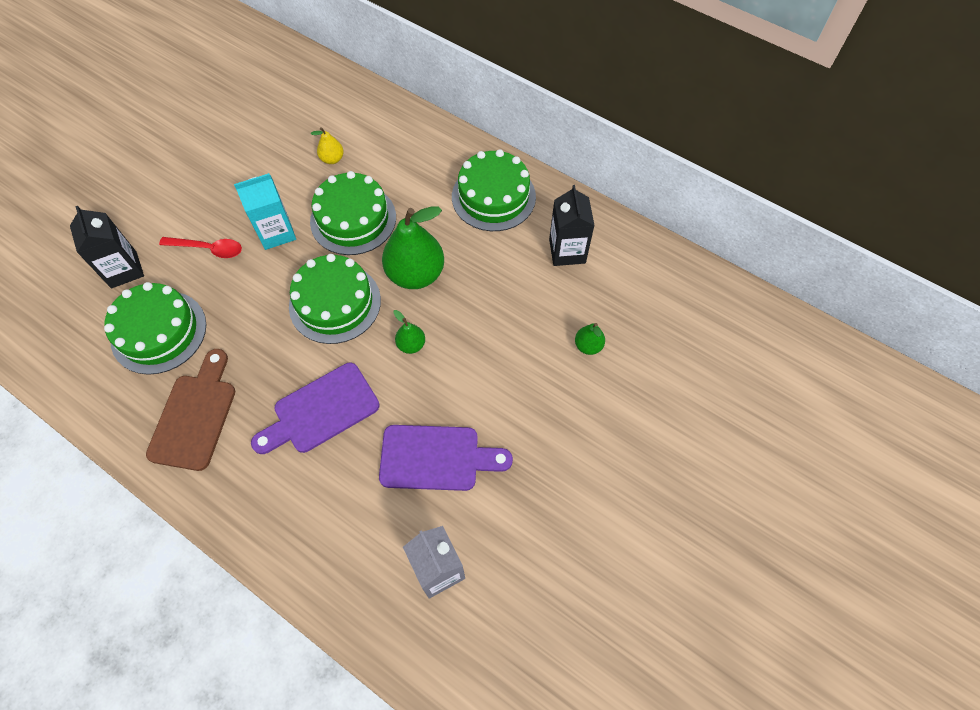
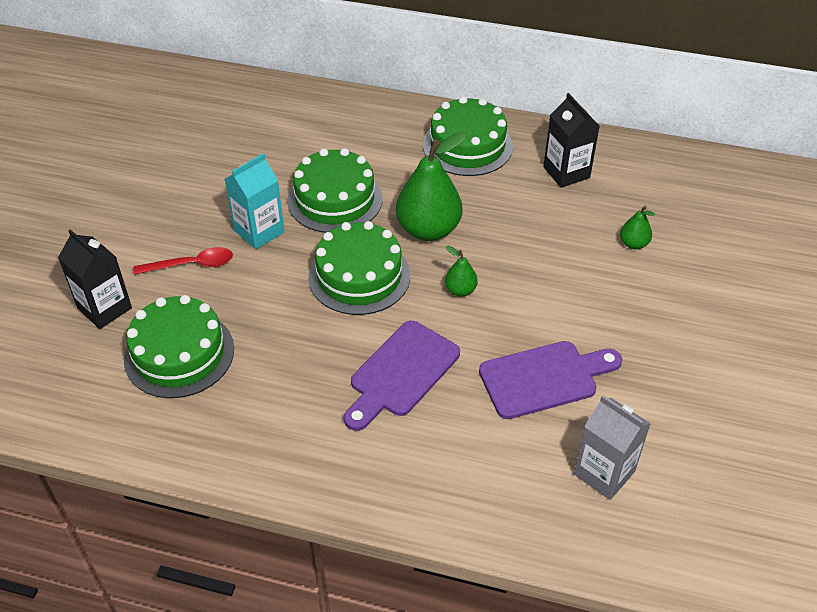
camera: 20 degrees left, 15 degrees down
brown cutting board [146,349,235,471] -> none
yellow pear [311,127,344,164] -> none

